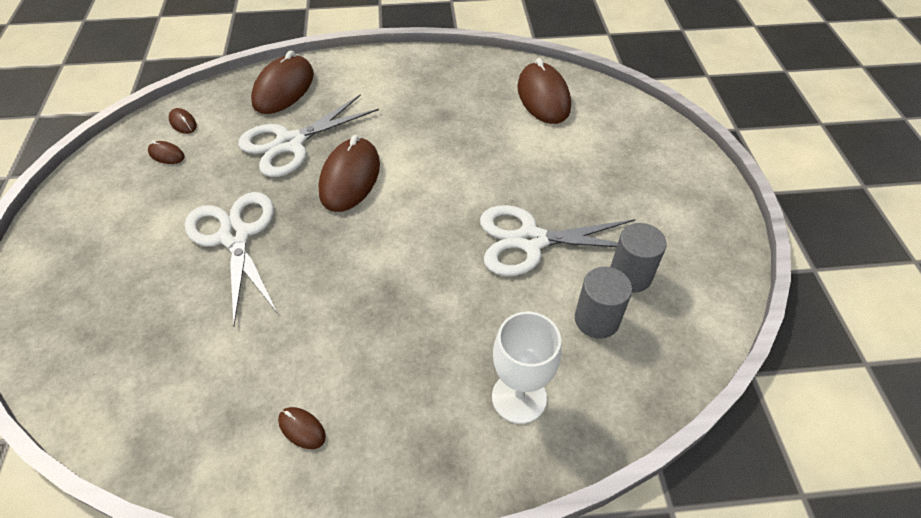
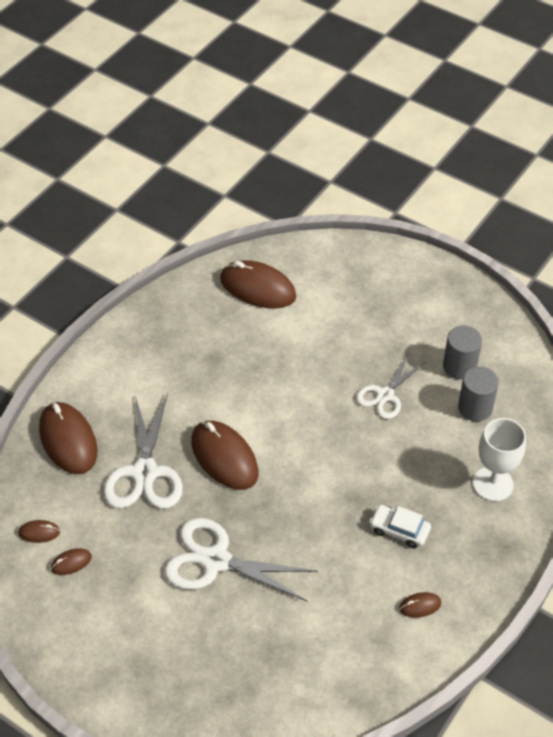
camera: 50 degrees left, 0 degrees up
white scissors [480,205,636,276] -> white scissors [356,355,424,419], size x0.62
none -> white car [369,505,431,548]

